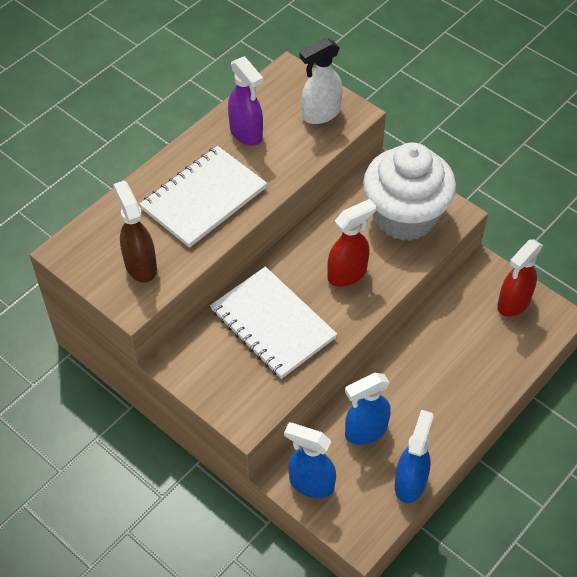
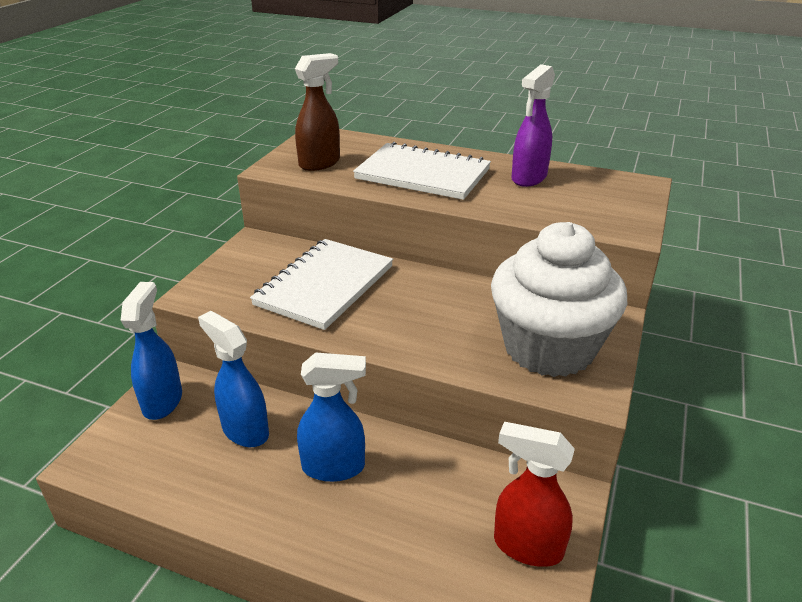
camera: 70 degrees right, 20 degrees down
white spray bottle [300,38,342,124] -> none
red spray bottle [327,199,376,287] -> none
blue spray bottle [395,410,434,503] -> blue spray bottle moved to [297,352,366,482]

